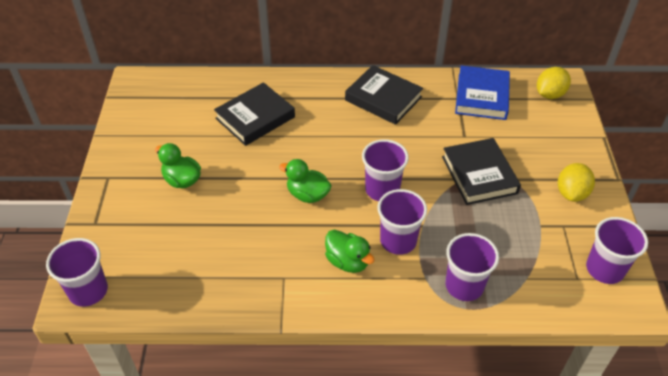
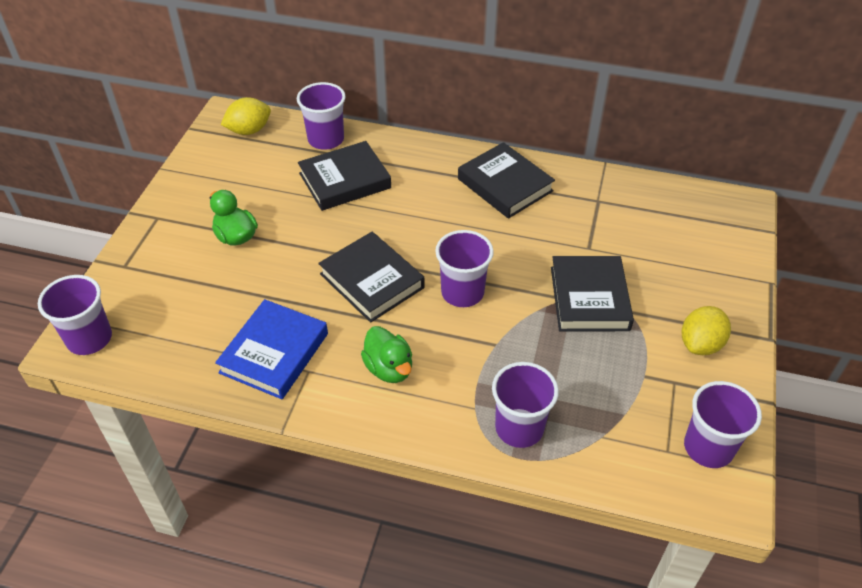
camera: 15 degrees right, 0 degrees up
green duck [279,159,332,203] -> black book [318,232,424,323]
purple cup [377,189,427,255] -> purple cup moved to [297,82,346,150]
blue book [455,65,510,120] -> blue book moved to [215,299,328,399]
yellow lemon [537,67,571,99] -> yellow lemon moved to [221,97,271,135]

